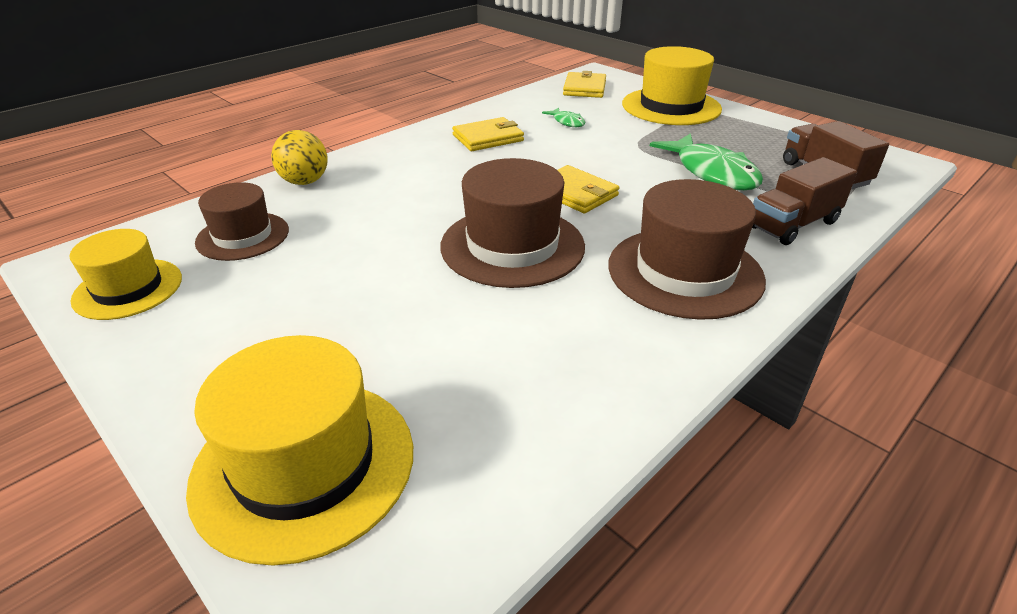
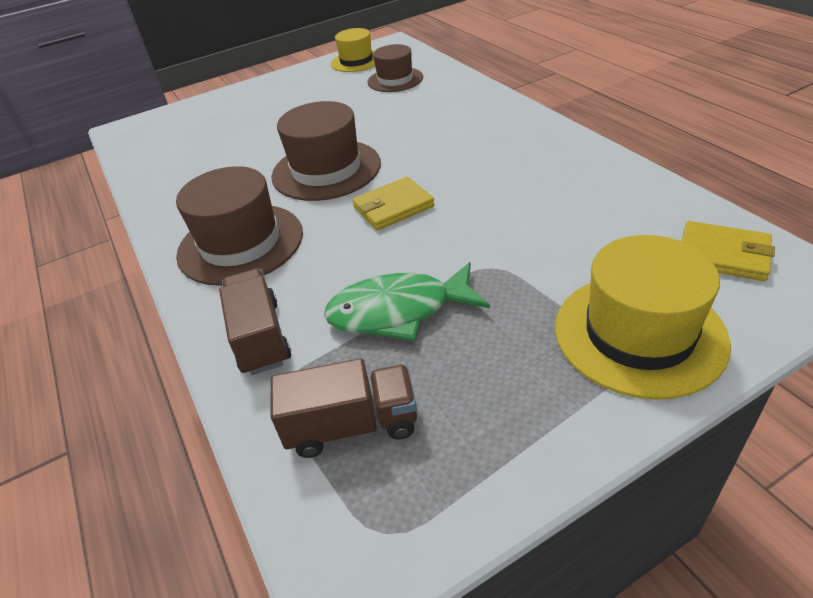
camera: 110 degrees right, 5 degrees up
yellow hat [186,335,413,566] -> none
yellow ball [271,130,328,185] -> none
yellow wallet [452,117,524,151] -> none
green fish [542,107,586,127] -> none

